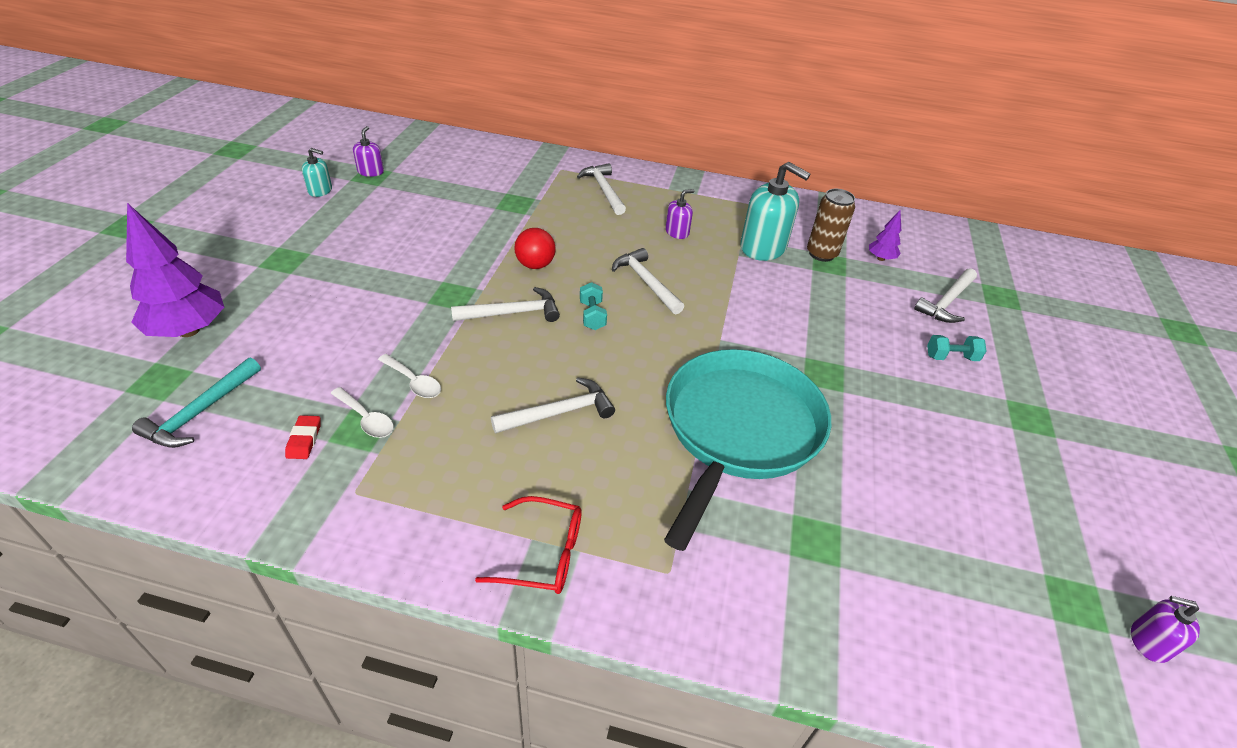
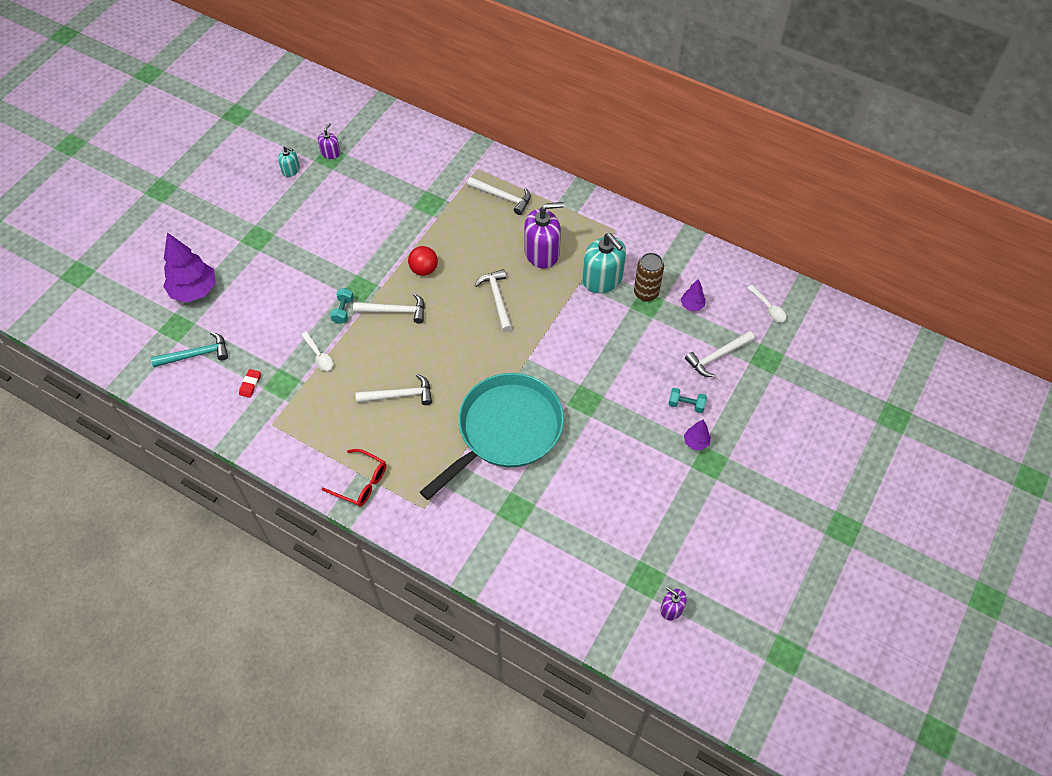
camera: 20 degrees right, 15 degrees up
turquoise hammer [132,358,261,448] -> turquoise hammer turned 150 degrees counterclockwise [151,332,228,367]
white spoon [331,387,394,438] -> white spoon moved to [747,285,786,322]
white hammer [577,163,626,215] -> white hammer turned 120 degrees clockwise [467,177,531,215]
turquoise dumbbell [580,282,607,330] -> turquoise dumbbell moved to [330,288,354,324]
purple soap dispenser [665,189,695,239] -> purple soap dispenser [524,202,564,269], size x1.98
none -> purple tree [684,420,711,450]

